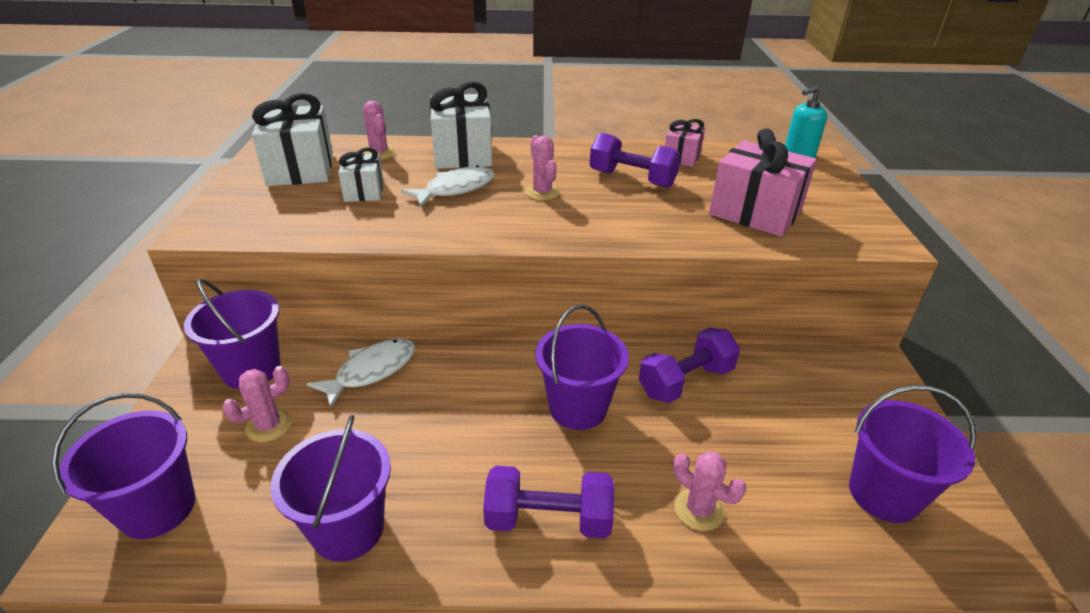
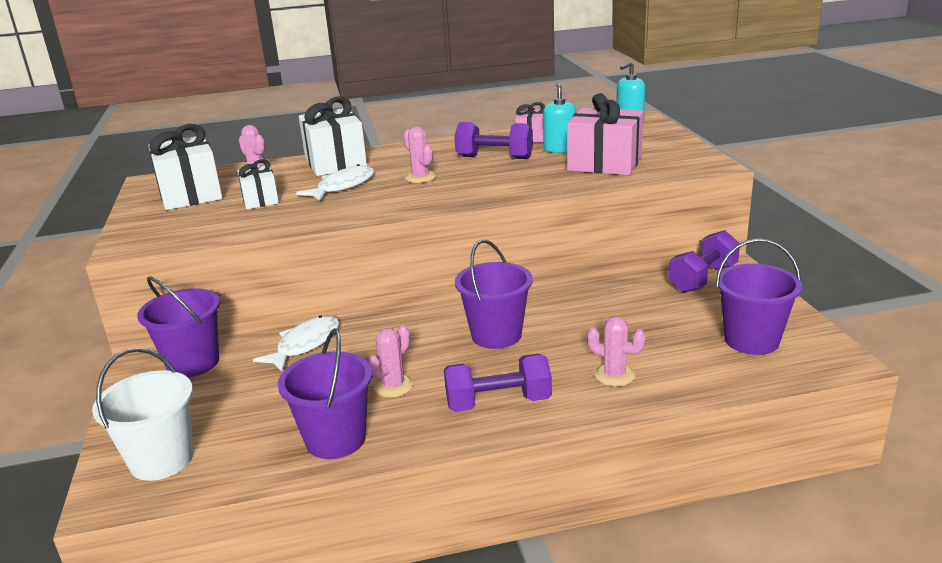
camera: 10 degrees left, 10 degrees down
purple bucket [52,393,195,539] -> white bucket [92,348,193,481]
pink cactus [222,366,292,442] -> pink cactus moved to [368,325,413,398]
purple dumbbell [639,328,740,403] -> purple dumbbell moved to [668,230,740,293]
none -> turquoise soap dispenser [543,83,576,153]

